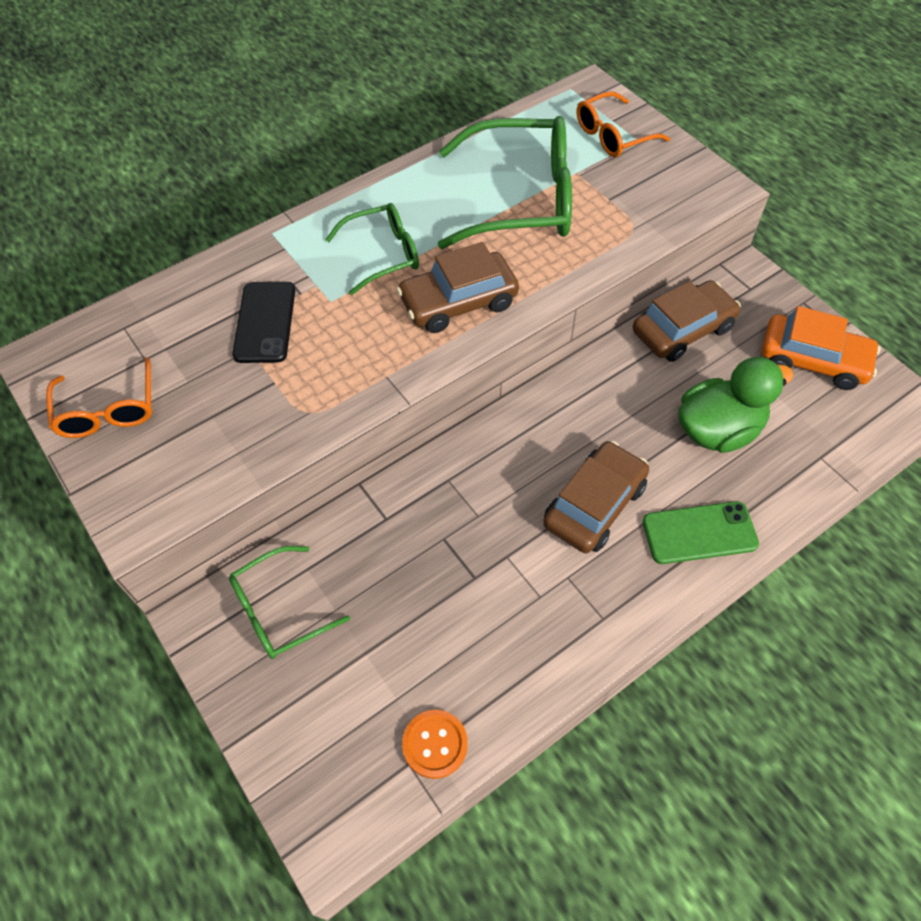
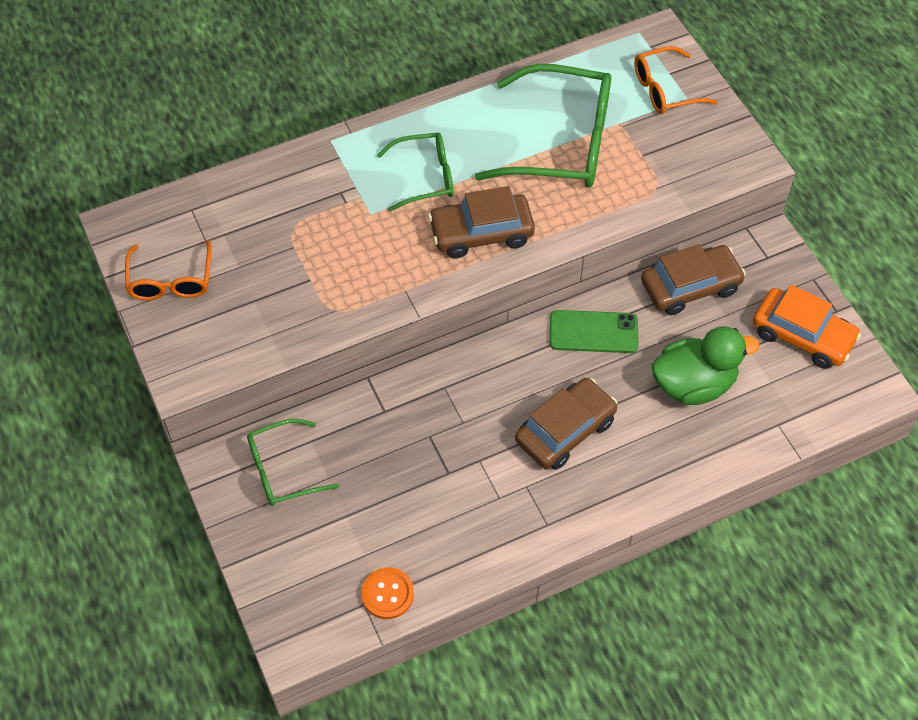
camera: 10 degrees right, 0 degrees up
black phone [232,282,295,363] -> none
green phone [643,501,759,564] -> green phone moved to [550,310,638,353]

